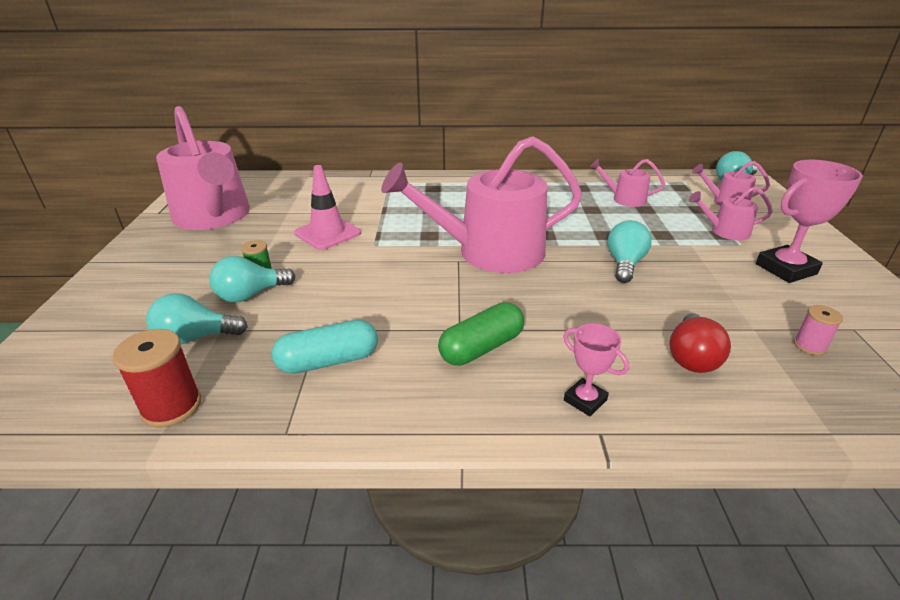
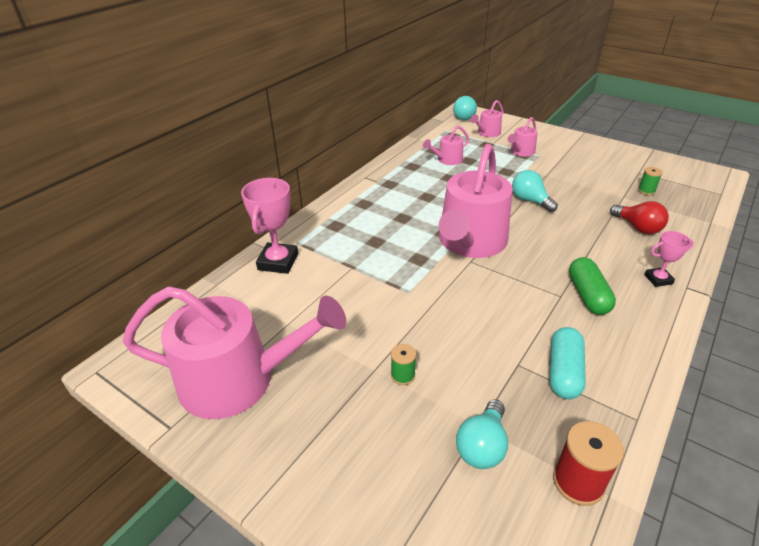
camera: 55 degrees left, 5 degrees up
turquoise light bulb [210,256,295,302] -> none
pink traffic cone [294,165,361,250] -> none
pink trophy [756,160,863,283] -> pink trophy moved to [241,178,298,274]
pink spool [794,305,843,355] -> green spool [638,167,663,195]

